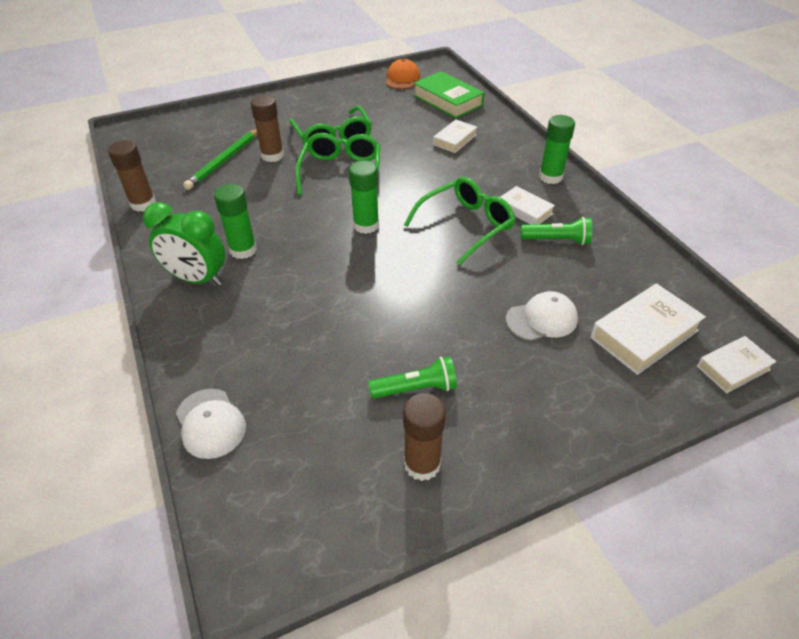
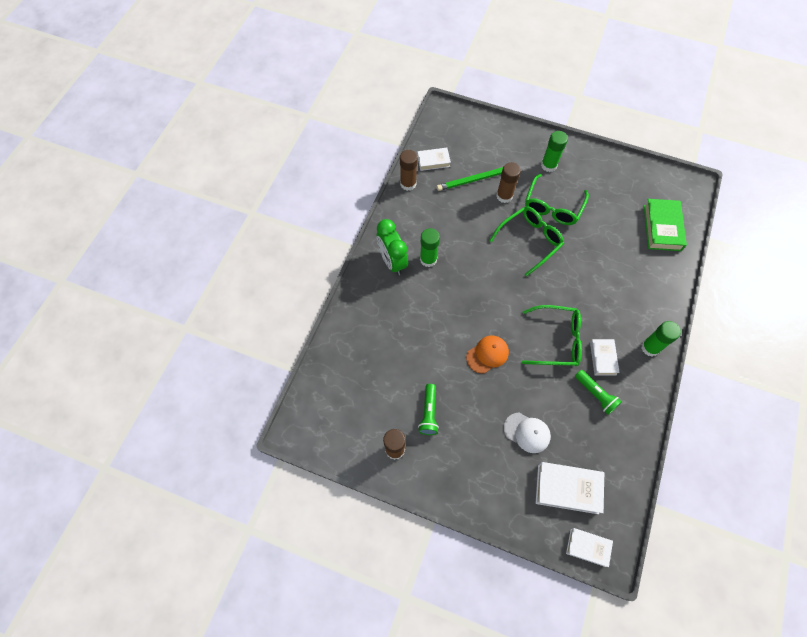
camera: 45 degrees right, 20 degrees up
white cap [176,389,246,459] -> none
green glue stick [349,161,379,234] -> green glue stick moved to [541,131,568,172]
green flashlight [368,356,457,399] -> green flashlight turned 60 degrees clockwise [418,384,439,435]
orange cap [386,59,420,89] -> orange cap moved to [466,335,509,374]
white book [433,119,477,153] -> white book moved to [417,148,451,171]

